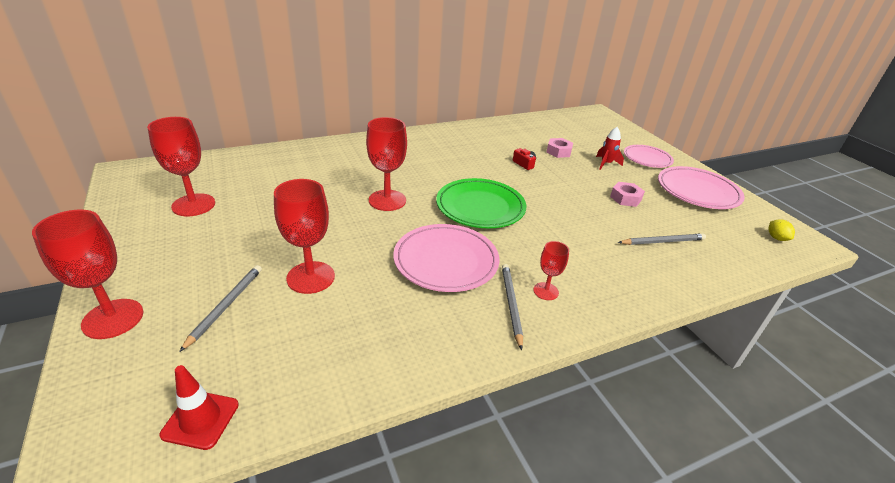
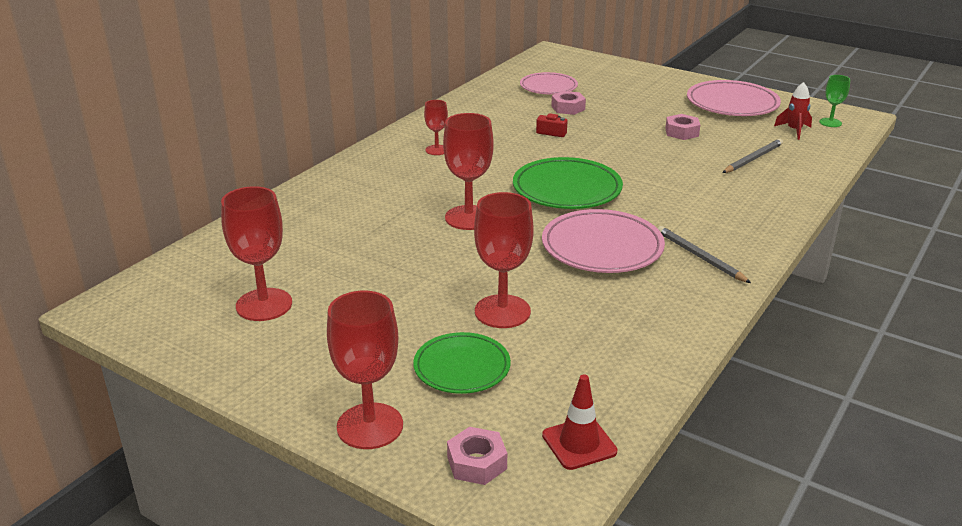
camera: 30 degrees left, 5 degrees down
grey pencil [179,265,262,352] -> green plate [413,332,511,394]
red goblet [533,241,569,300] -> red goblet moved to [424,100,448,155]
red rocket [596,127,624,170] -> red rocket moved to [774,82,812,140]
pink plate [624,145,674,168] -> pink plate moved to [520,72,578,95]
yellow lemon [768,219,795,241] -> green goblet [819,75,850,127]
none -> pink nut [447,427,507,485]

